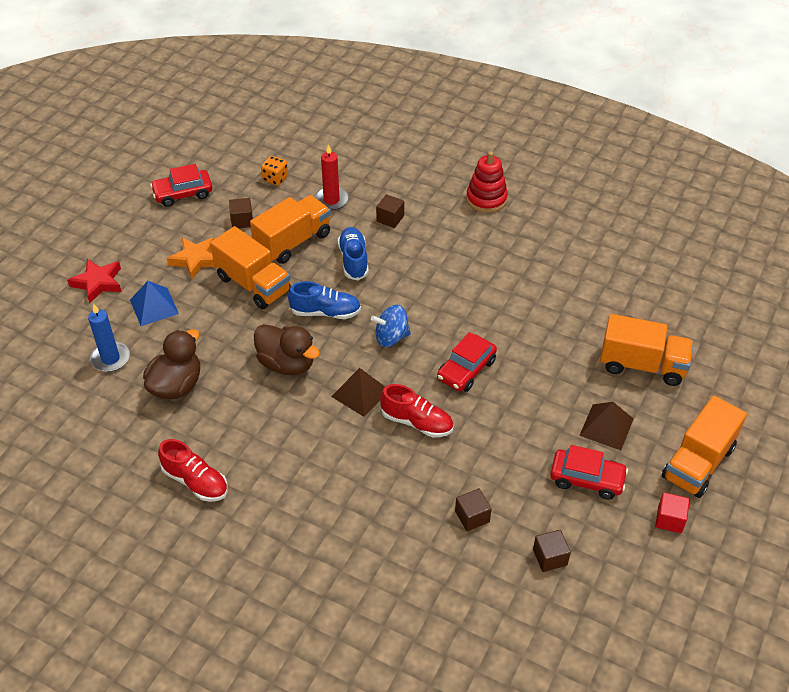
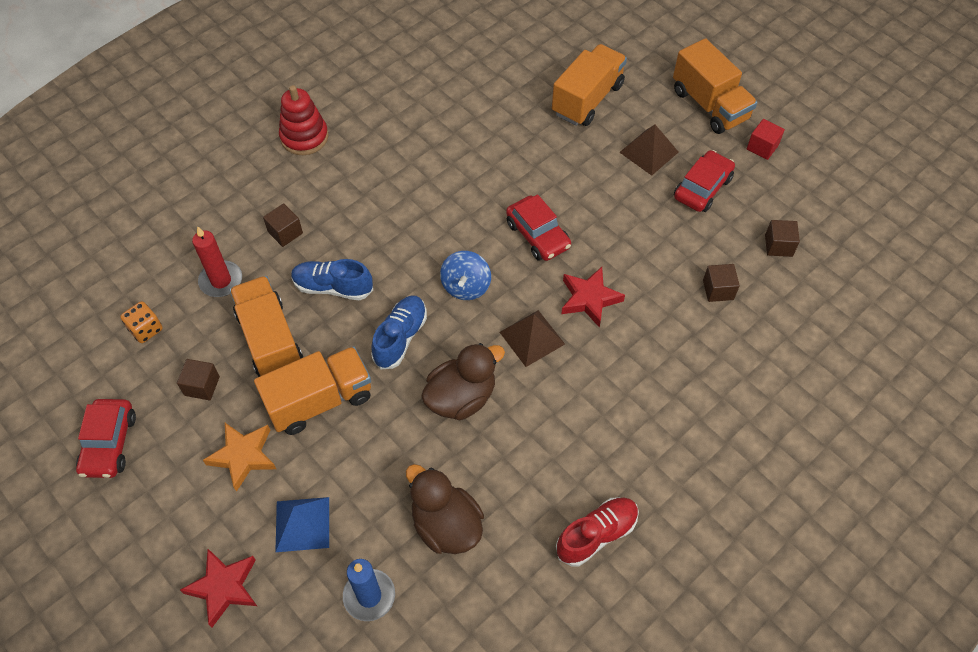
camera: 70 degrees left, 10 degrees up
red shoe [380,384,453,437] -> red star [561,267,625,328]

